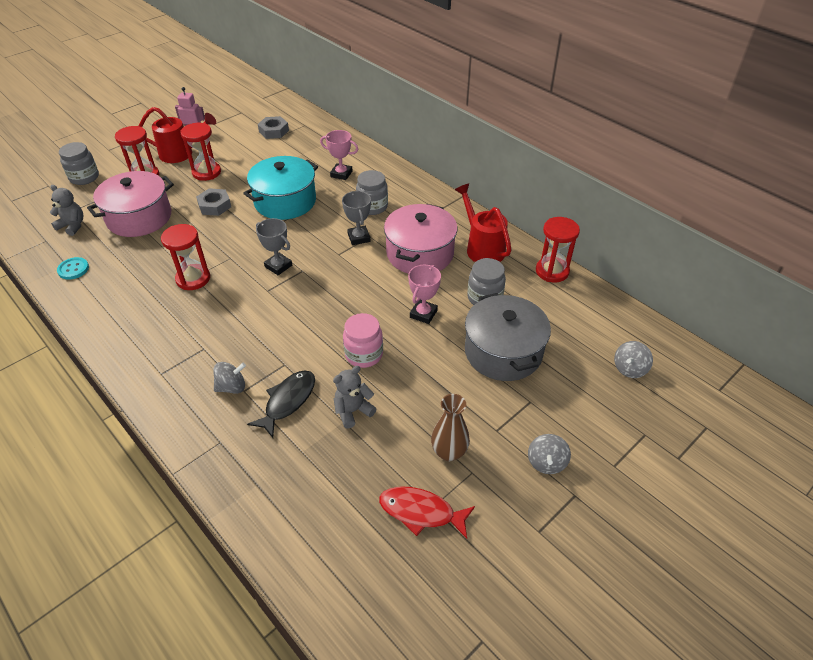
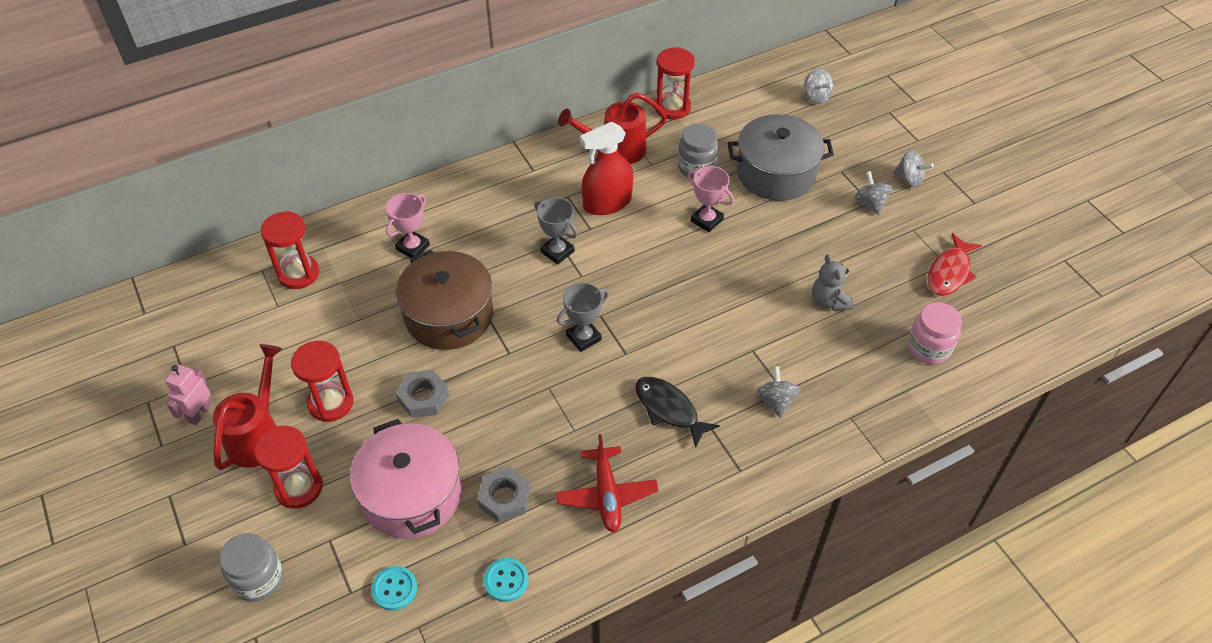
camera: 75 degrees left, 5 degrees up
grey teddy bear [50,185,84,236] -> turquoise button [371,566,417,611]
red hourglass [161,224,210,290] -> red hourglass moved to [260,211,319,289]
turquoise pot [243,156,318,220] -> brown pot [396,250,493,350]
black fish [247,370,315,438] -> black fish moved to [635,377,720,448]
grey nut [258,116,289,139] -> grey nut moved to [477,467,531,523]
grey trophy [342,191,371,245] -> grey trophy turned 45 degrees clockwise [535,197,578,265]
pink jar [343,313,383,368] -> pink jar moved to [908,302,962,364]
grey jar [356,170,388,215] -> none
pink pot [384,204,457,274] -> red spray bottle [580,122,633,215]
brown vase [431,394,470,461] -> none
none -> red plane [556,434,659,532]
none -> grey spinning top [855,171,893,215]

